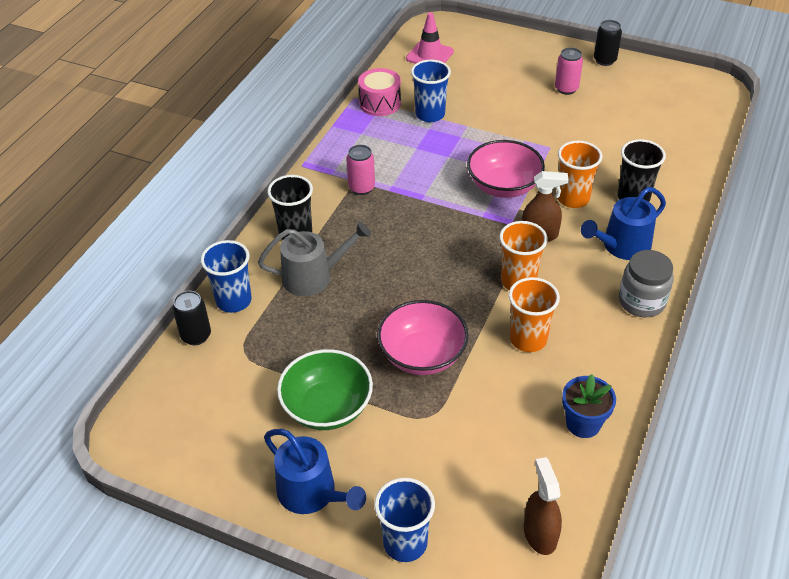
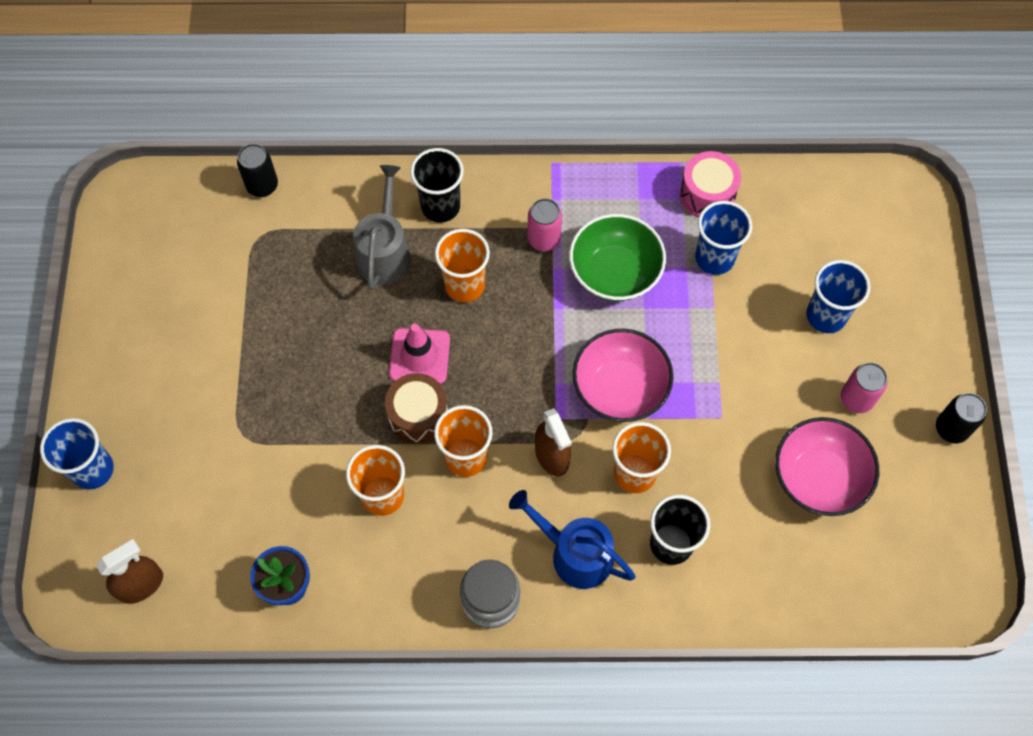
camera: 65 degrees right, 20 degrees up
blue cup [201,240,252,313] -> blue cup moved to [806,260,871,333]
grey watering can [258,221,371,296] -> grey watering can turned 135 degrees counterclockwise [353,165,411,290]
blue watering can [264,429,366,514] -> none
green bowl [277,349,373,430] -> green bowl moved to [569,214,666,301]
pink bowl [377,300,469,375] -> pink bowl moved to [775,417,879,516]
pink traffic cone [406,12,454,64] -> pink traffic cone moved to [389,324,450,384]
none -> brown drum [385,373,448,444]
none -> orange cup [435,229,490,302]

